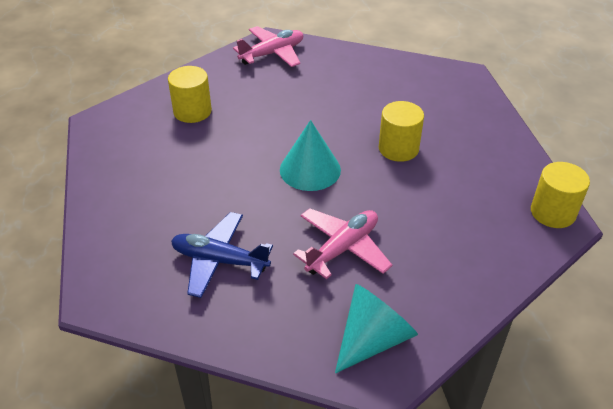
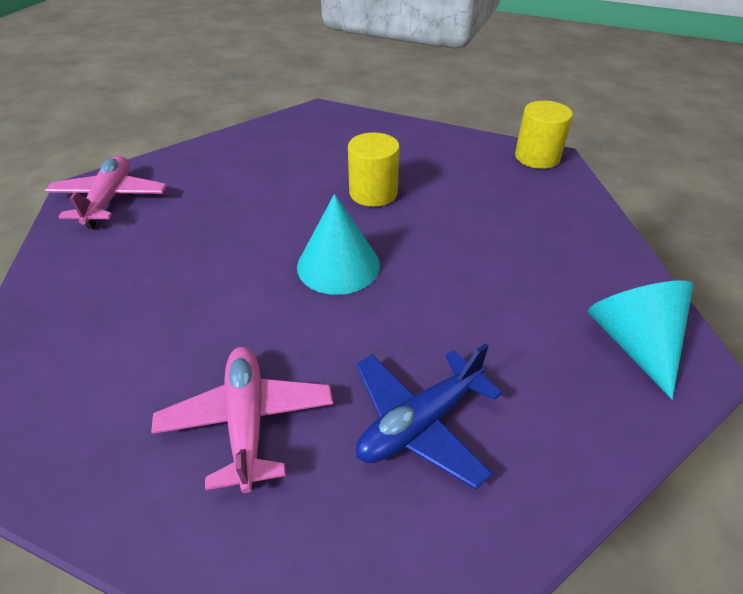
camera: 55 degrees left, 0 degrees up
yellow cylinder [168,66,212,123] -> none
pink plane [293,208,392,279] -> pink plane moved to [151,347,333,493]

